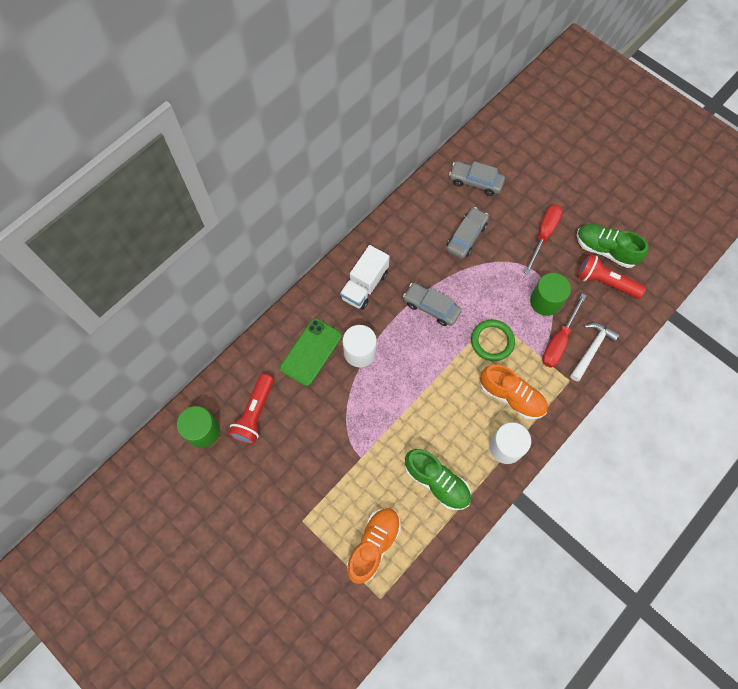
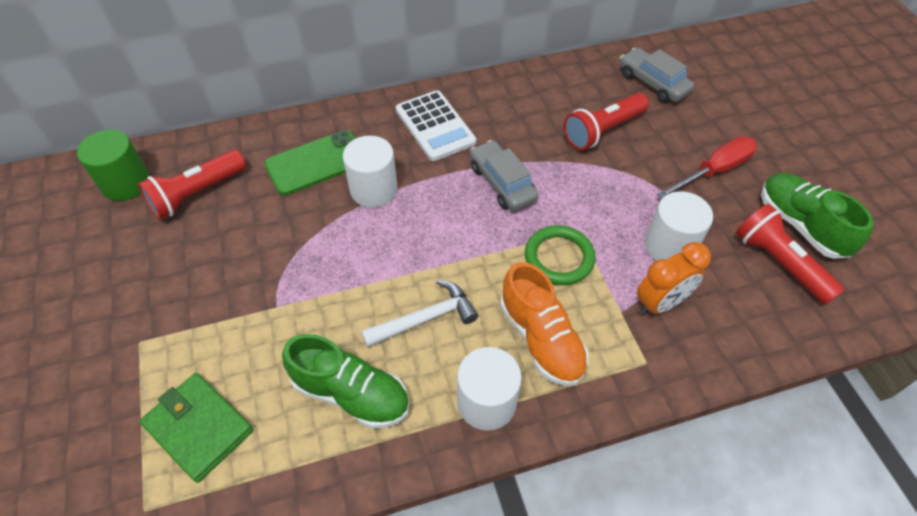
camera: 30 degrees right, 15 degrees down
white truck [340,245,389,310] -> white calculator [396,90,476,161]
orange shoe [347,508,401,584] -> green wallet [139,373,253,483]
green shoe [405,449,471,510] -> green shoe turned 45 degrees counterclockwise [282,334,410,429]
grey car [447,207,489,259] -> red flashlight [563,93,649,150]
green cylinder [530,273,571,316] -> white cylinder [645,191,713,261]
red screwdriver [542,293,587,368] -> orange clock [637,242,711,316]
white hammer [570,323,619,382] -> white hammer moved to [361,280,478,348]

